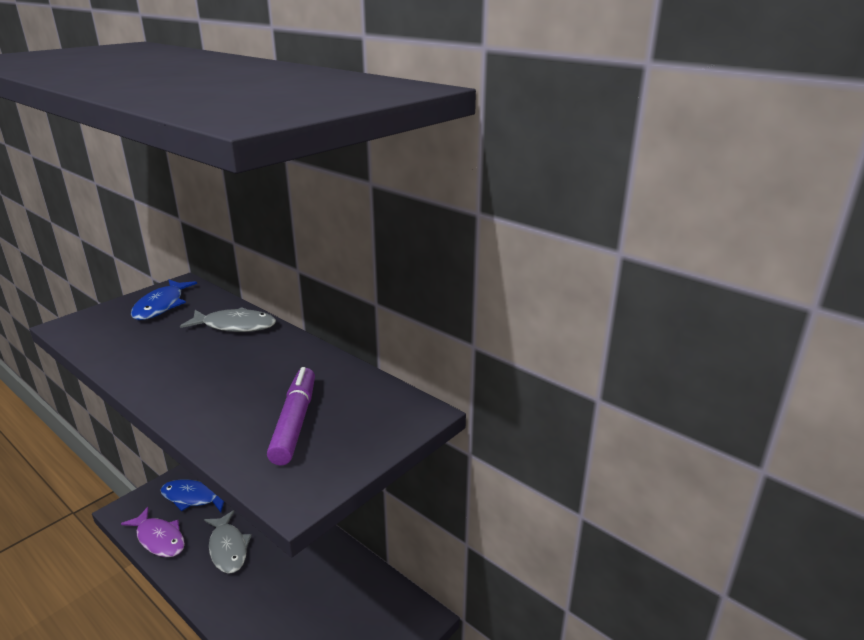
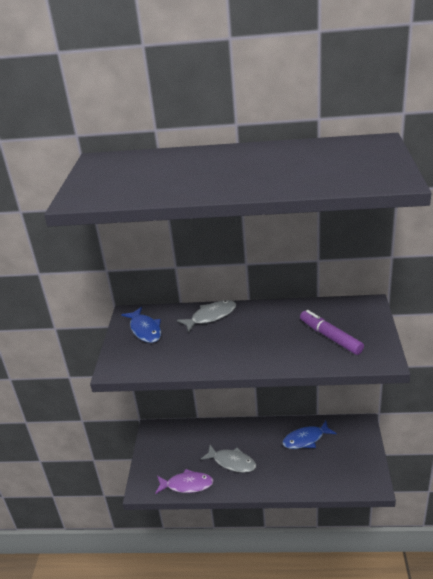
camera: 35 degrees left, 5 degrees up
blue fish [160,480,224,512] -> blue fish moved to [282,421,337,449]

